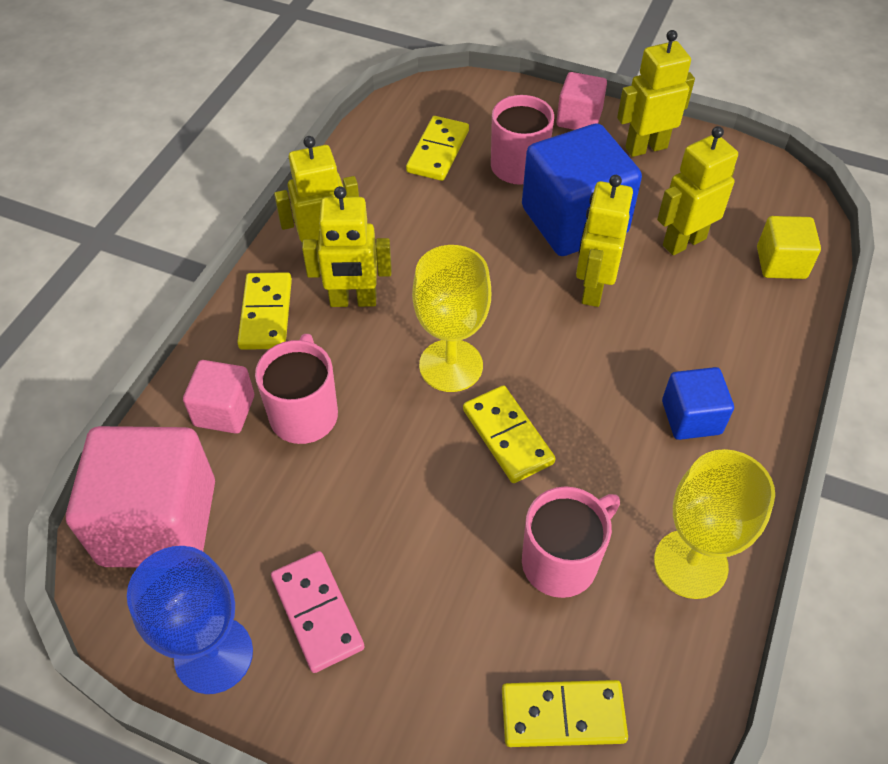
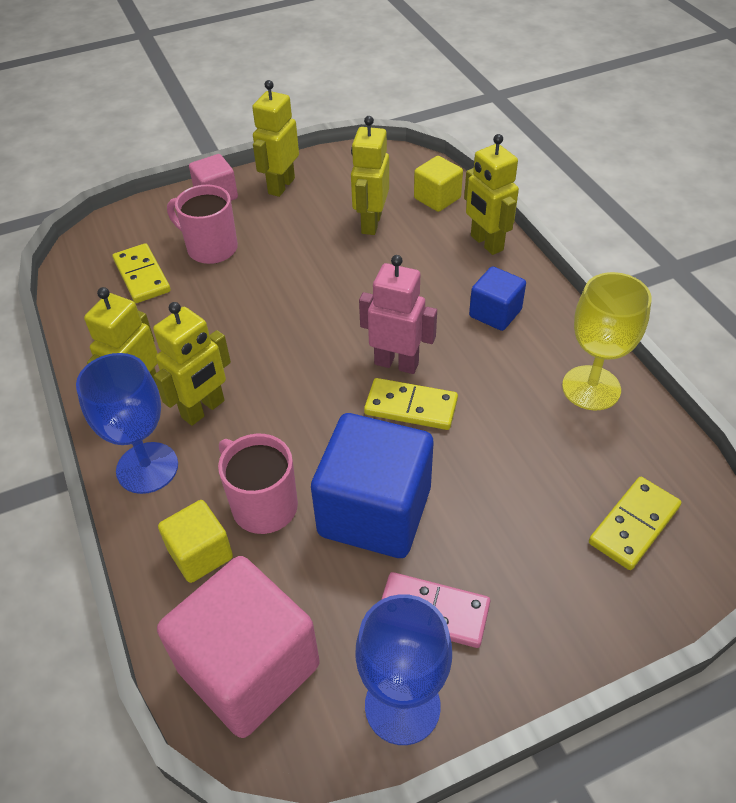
camera: 45 degrees left, 5 degrees down
pink cube [183,360,254,434] -> yellow cube [158,500,233,583]
yellow domino [237,272,292,350] -> blue goblet [76,353,178,494]
yellow goblet [412,245,491,392] -> none
blue cube [522,123,642,256] -> blue cube moved to [311,413,433,558]
pink mug [522,486,620,598] -> none
yellow robot [576,175,633,307] -> yellow robot moved to [464,134,519,255]
none -> pink robot [359,255,437,374]

